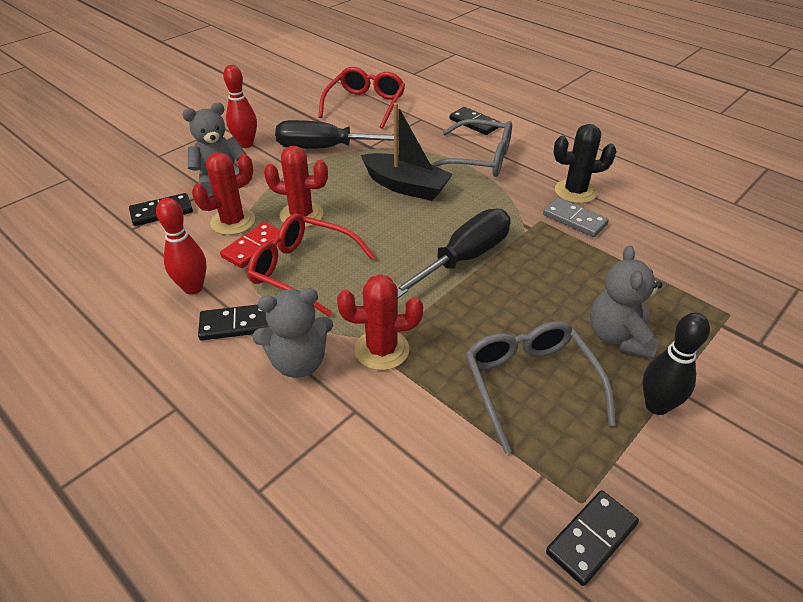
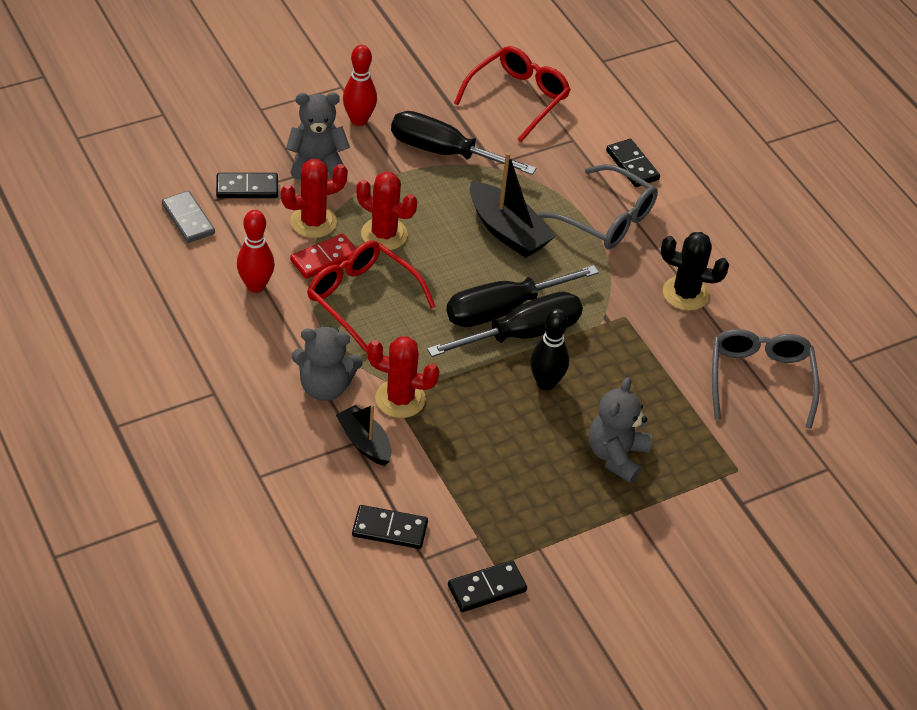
camera: 15 degrees right, 5 degrees up
black domino [198,304,269,340] -> black domino moved to [352,505,428,549]
grey glasses [466,321,616,454] -> grey glasses moved to [712,329,820,429]
grey domino [543,198,609,237] -> grey domino moved to [162,191,215,243]
black bowling pin [642,313,710,415] -> black bowling pin moved to [530,308,569,390]
none -> black boat [336,404,392,466]
none -> black screwdriver [446,265,599,327]

